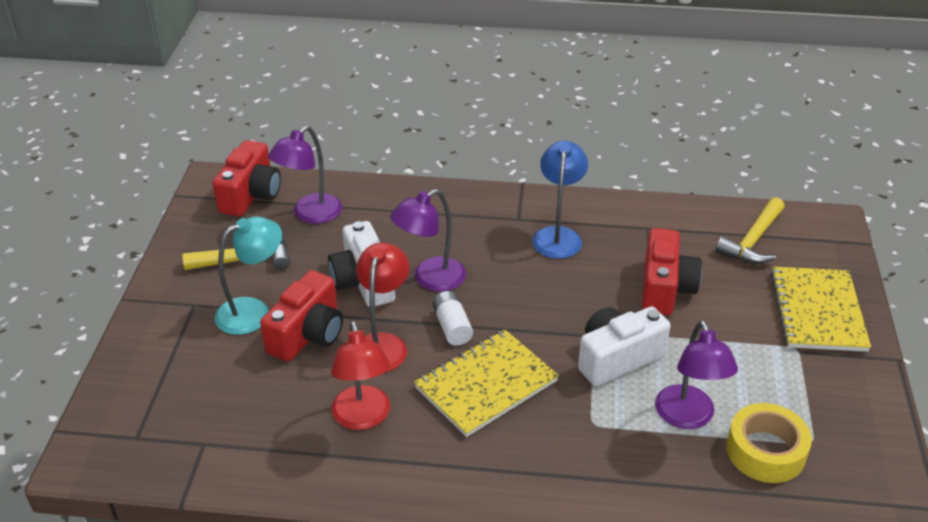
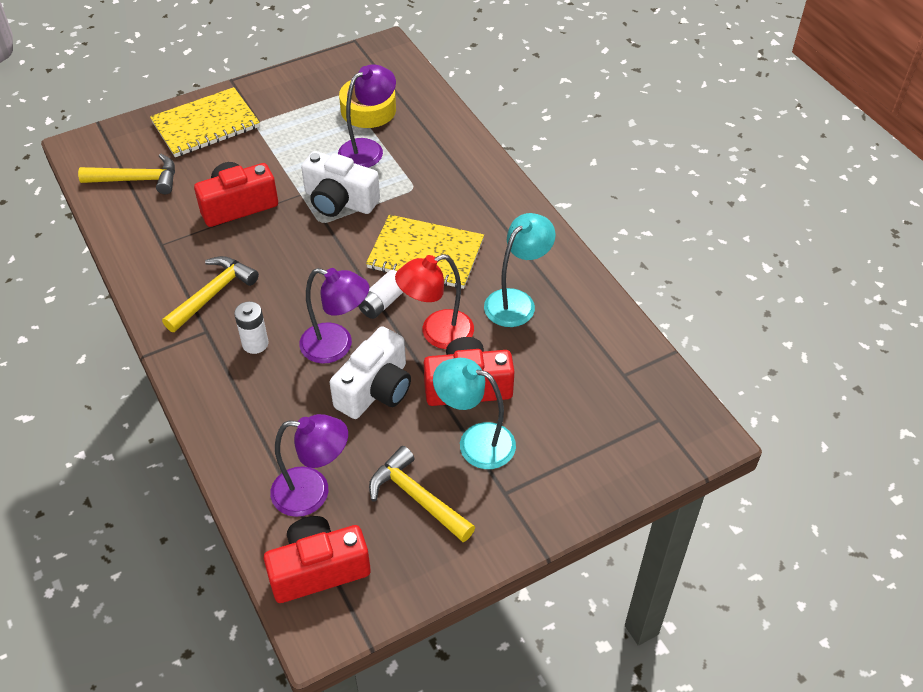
camera: 125 degrees left, 10 degrees up
red lamp [331,321,390,430] -> turquoise lamp [484,213,556,327]
blue lamp [532,141,588,259] -> yellow hammer [162,256,259,332]
none -> white battery [234,301,268,354]

